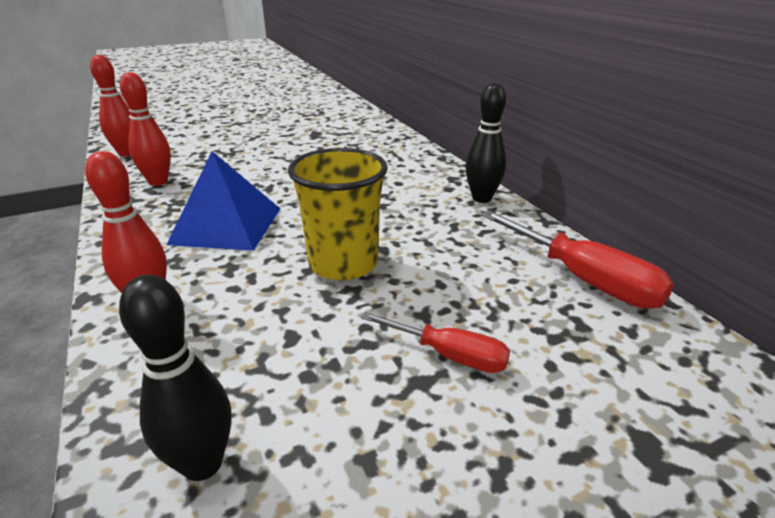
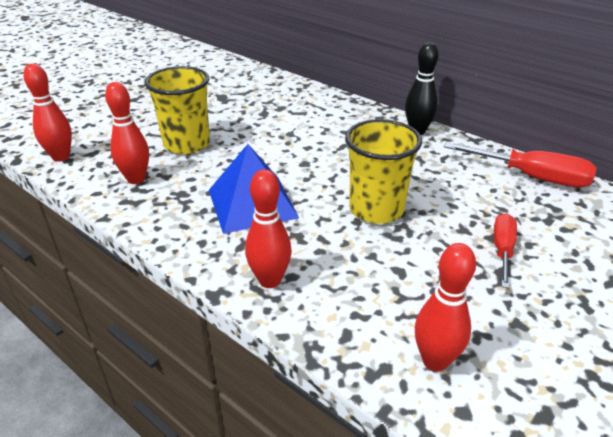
camera: 25 degrees left, 5 degrees up
black bowling pin [119,274,231,481] -> red bowling pin [415,243,476,371]
red screwdriver [360,312,510,373] -> red screwdriver turned 75 degrees counterclockwise [494,213,517,288]
none -> yellow cup [145,66,210,154]

